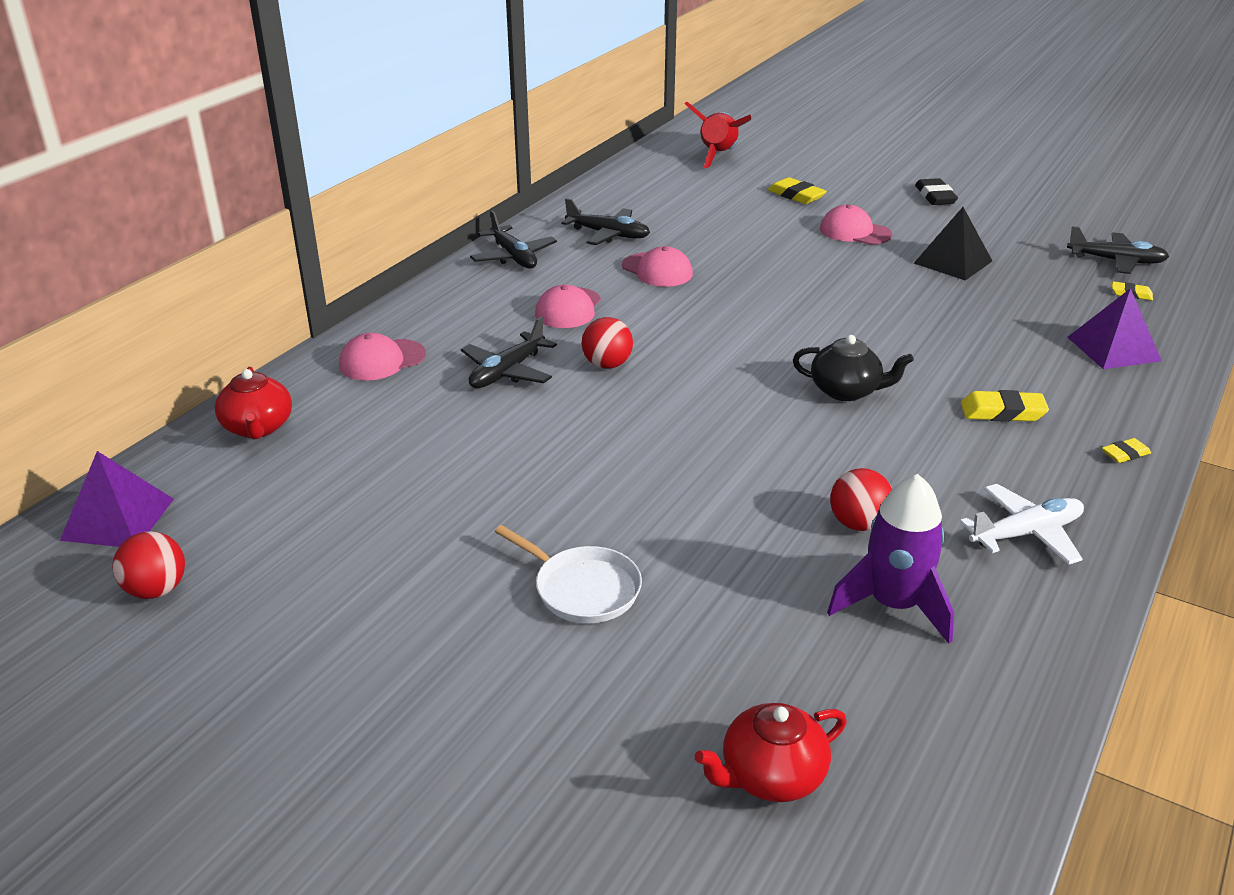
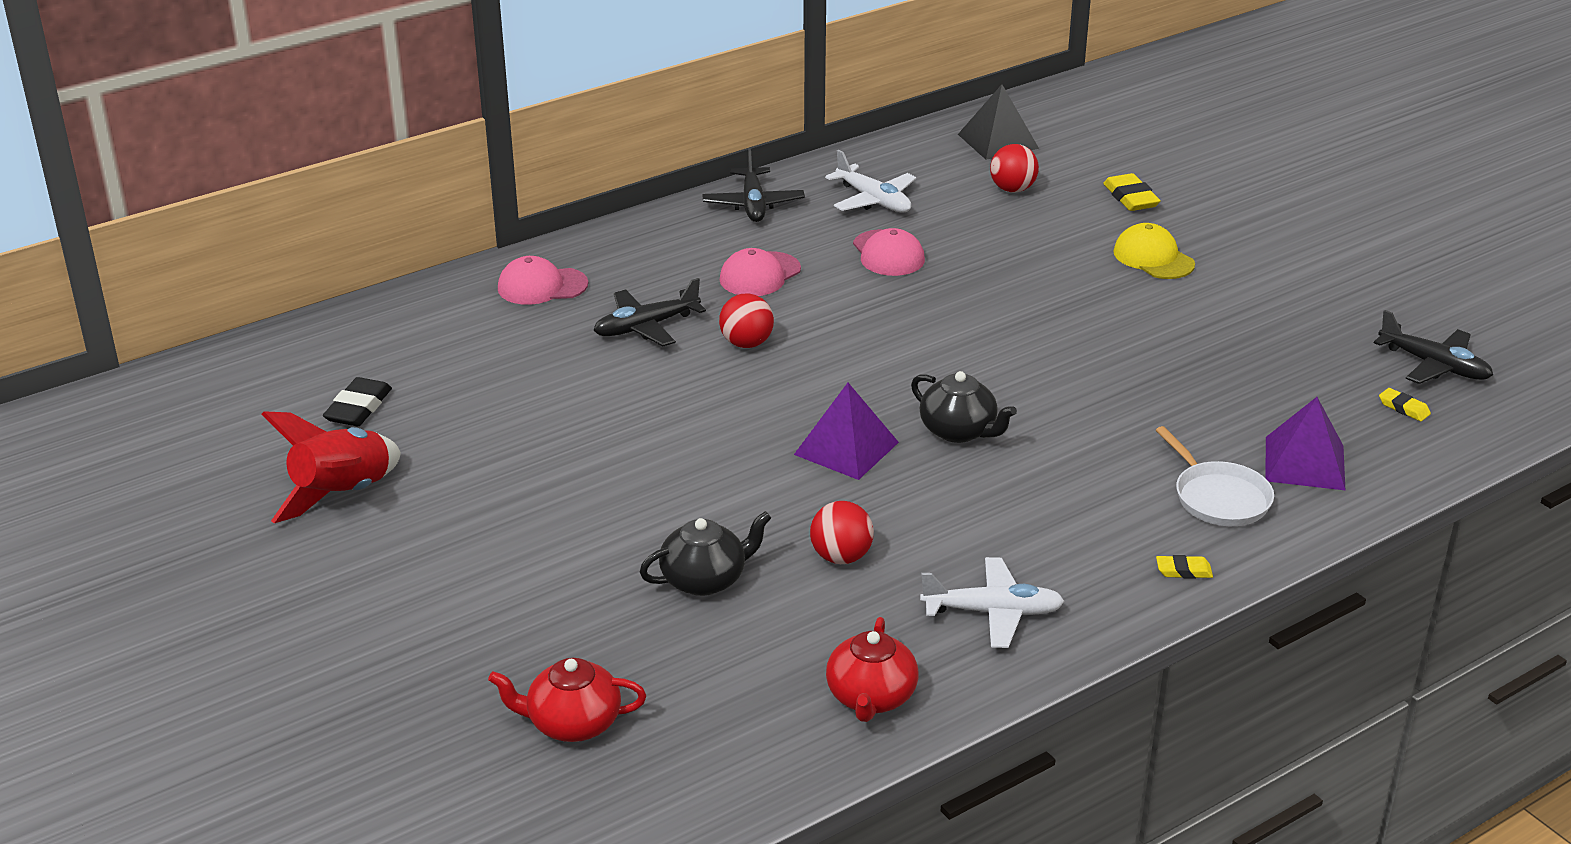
camera: 25 degrees right, 0 degrees up
purple pyramid [60,451,174,547] -> purple pyramid moved to [794,383,899,480]
red ball [113,531,185,599] -> red ball moved to [990,144,1039,192]
red teapot [215,367,292,439] -> red teapot moved to [826,617,918,722]
white pan [495,525,642,623] -> white pan moved to [1156,426,1274,526]
black plane [561,198,650,245] -> white plane [825,150,916,213]
red rocket [685,101,751,168] -> red rocket moved to [261,411,401,523]
pink cap [820,205,892,245] -> yellow cap [1114,223,1195,279]
purple rocket [827,474,954,644] -> none
black pyramid [914,207,992,280] -> black pyramid moved to [958,84,1039,160]
black eraser [915,178,958,205] -> black eraser moved to [323,377,392,426]
yellow eraser [961,390,1049,422] -> none
none -> black teapot [640,511,771,596]

